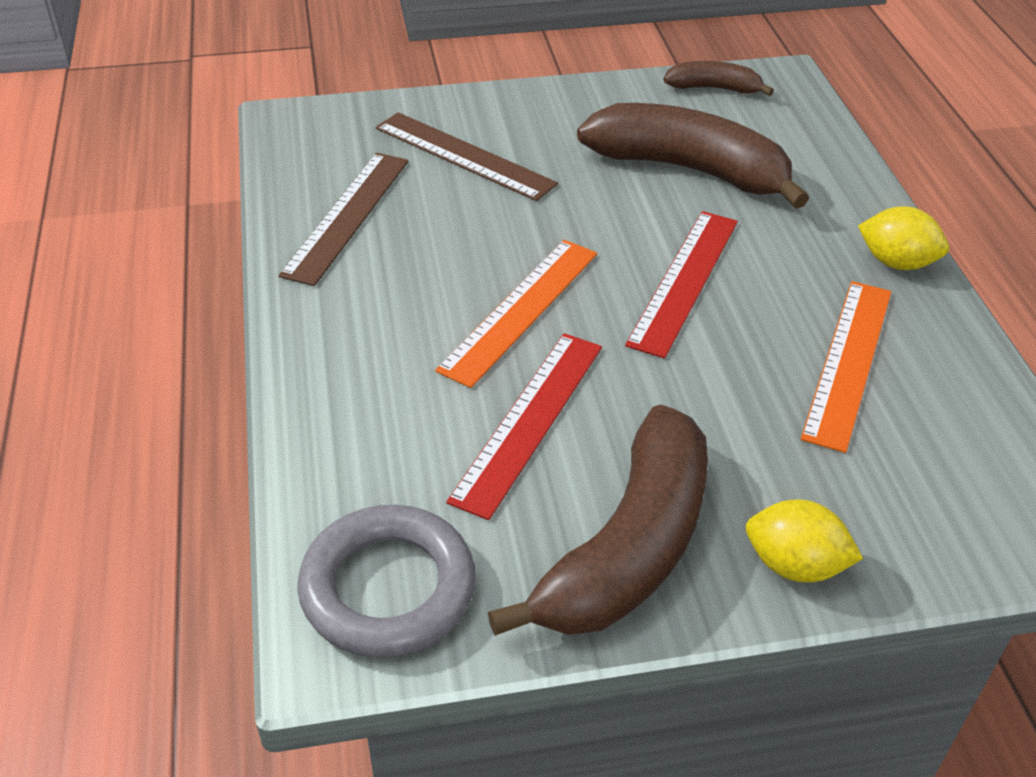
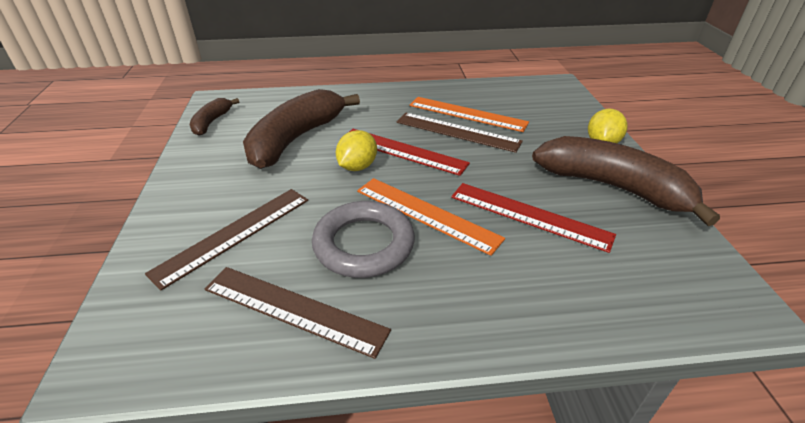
camera: 85 degrees left, 5 degrees down
grey ring [297,505,476,658] -> grey ring moved to [312,201,415,278]
yellow lemon [858,206,949,270] -> yellow lemon moved to [336,130,377,171]
none -> brown ruler [396,113,523,153]

